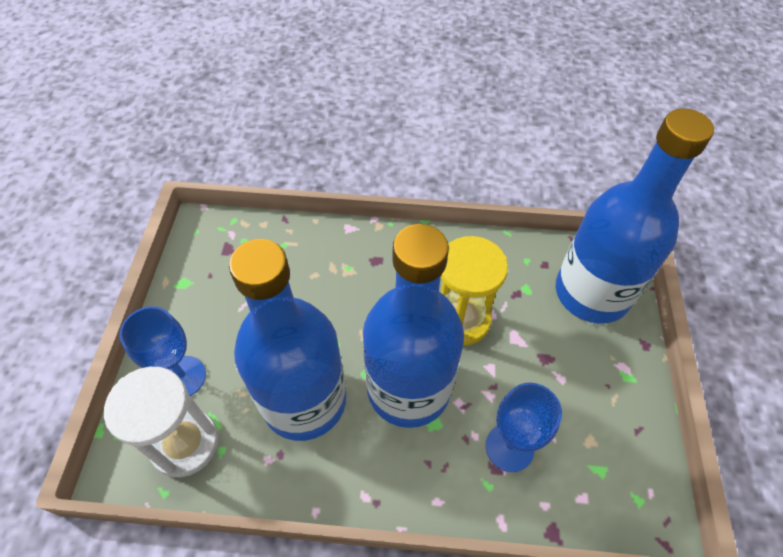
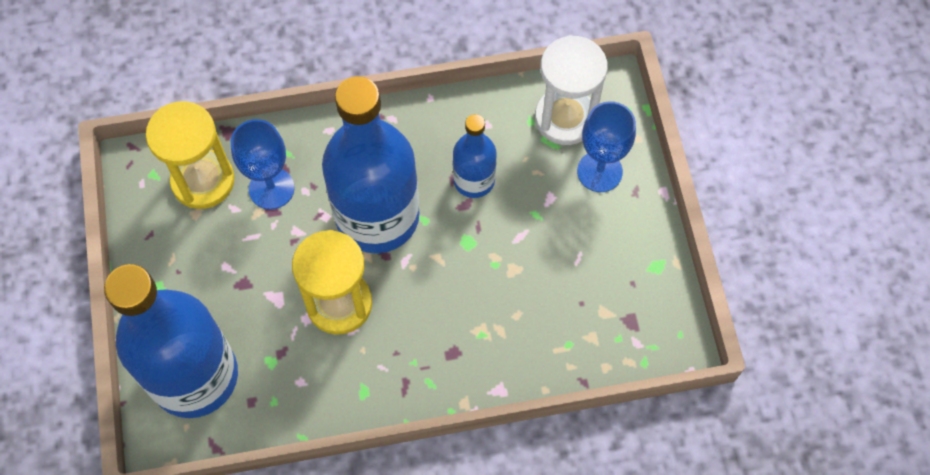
camera: 165 degrees right, 10 degrees up
blue bottle [229,239,346,441] -> blue bottle [453,114,497,198], size x0.50
none -> yellow hourglass [146,101,234,209]

